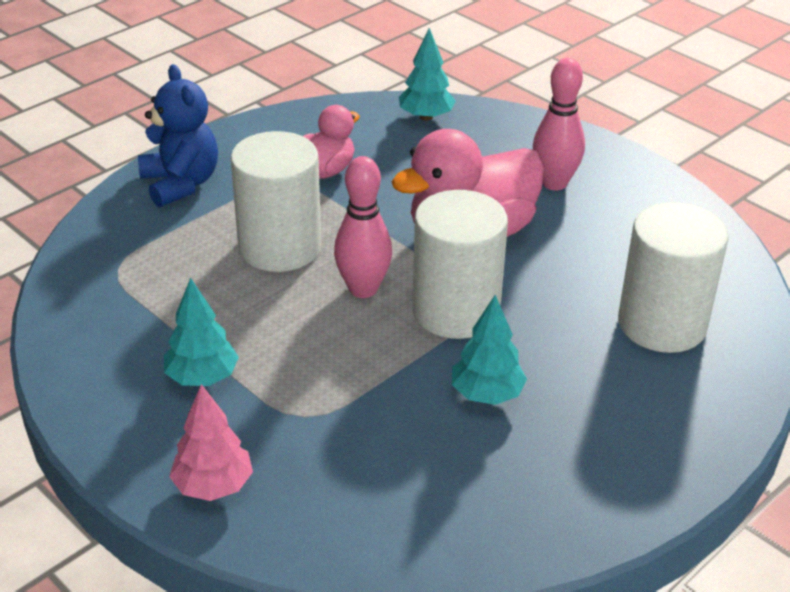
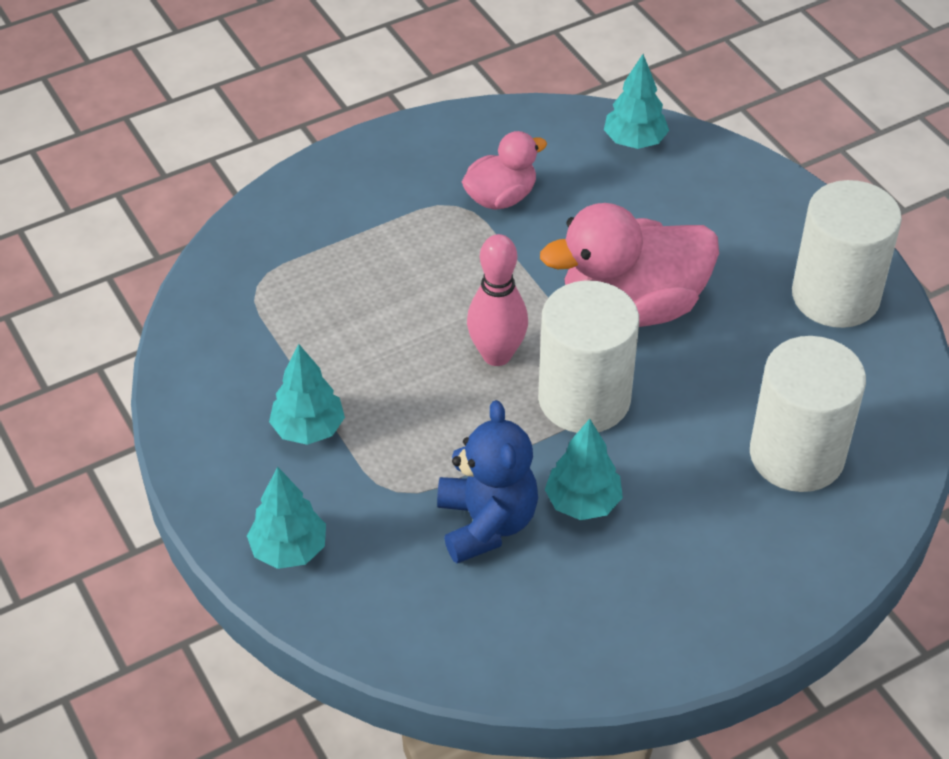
camera: 15 degrees right, 10 degrees up
blue teddy bear [138,64,218,207] -> blue teddy bear moved to [437,400,538,564]
pink tree [169,384,253,501] -> turquoise tree [247,467,326,569]
white cylinder [231,131,321,272] -> white cylinder moved to [792,180,902,328]
pink bowling pin [533,58,585,191] -> none

